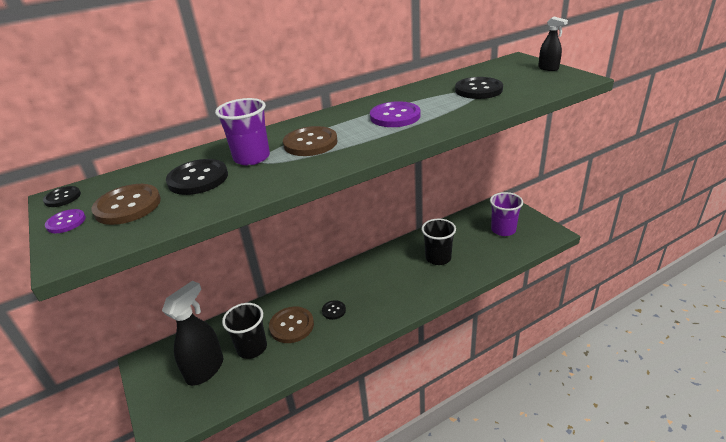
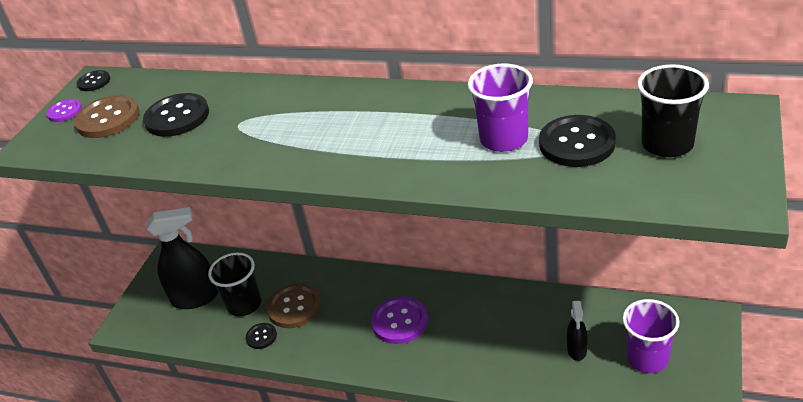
camera: 50 degrees right, 5 degrees up
purple cup [215,98,270,165] -> purple cup moved to [468,63,533,152]
brown button [283,126,337,156] -> none
black button [322,300,346,320] -> black button moved to [246,323,277,349]
purple button [370,101,420,127] -> purple button moved to [371,296,428,344]
black cup [421,219,456,265] -> black cup moved to [637,64,709,157]
black spray bottle [538,17,568,71] -> black spray bottle moved to [567,301,587,361]

